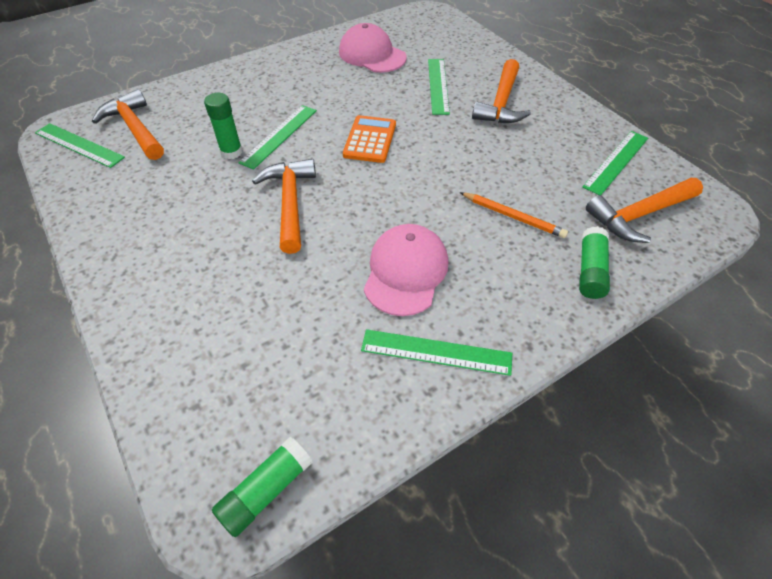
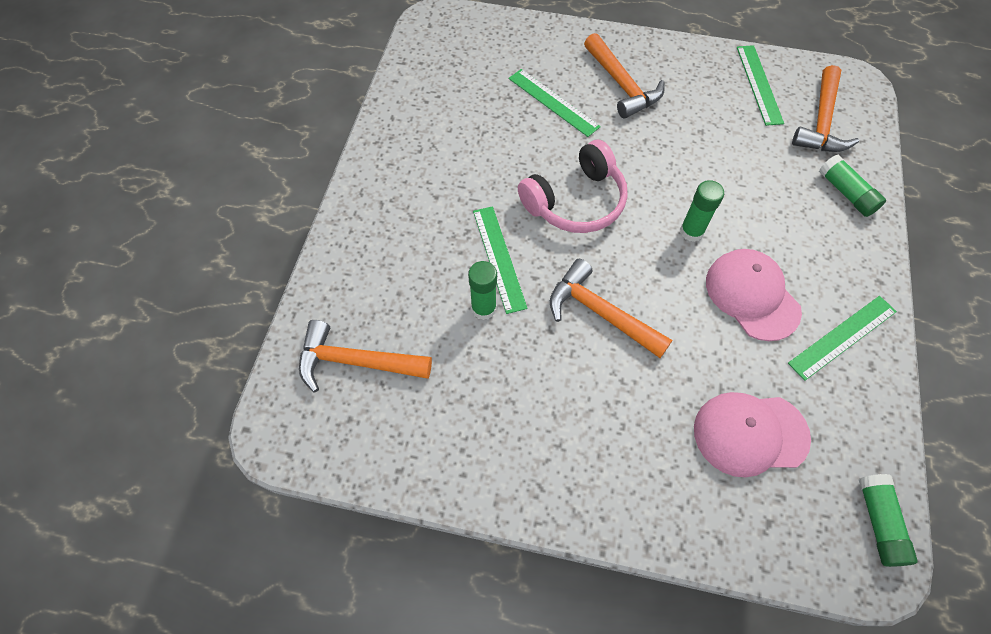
camera: 45 degrees left, 10 degrees up
green ruler [35,123,125,168] -> none
pink cap [339,23,407,73] -> pink cap moved to [694,392,811,477]
orange calculator [343,115,396,163] -> pink headphones [518,140,628,233]
orange pencil [460,192,568,238] -> none
none -> green glue stick [680,180,724,242]

